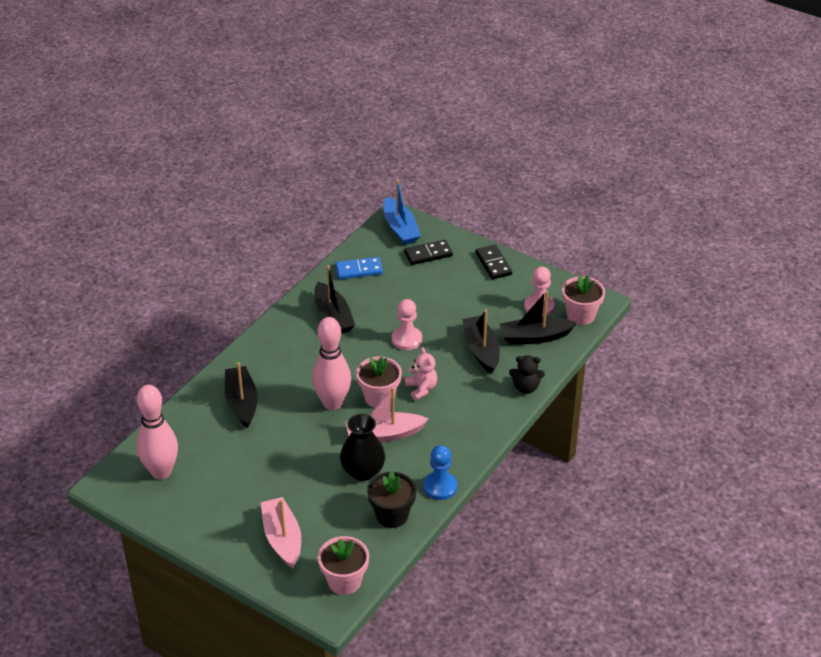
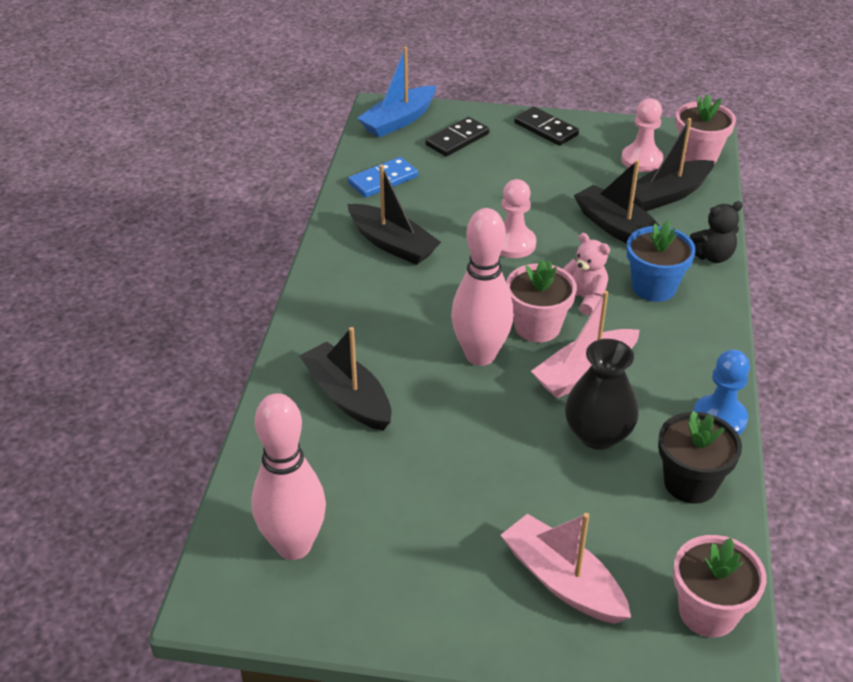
camera: 25 degrees left, 0 degrees up
blue boat [384,179,421,245] -> blue boat turned 90 degrees clockwise [357,46,436,138]
none -> blue flower pot [627,220,696,302]

